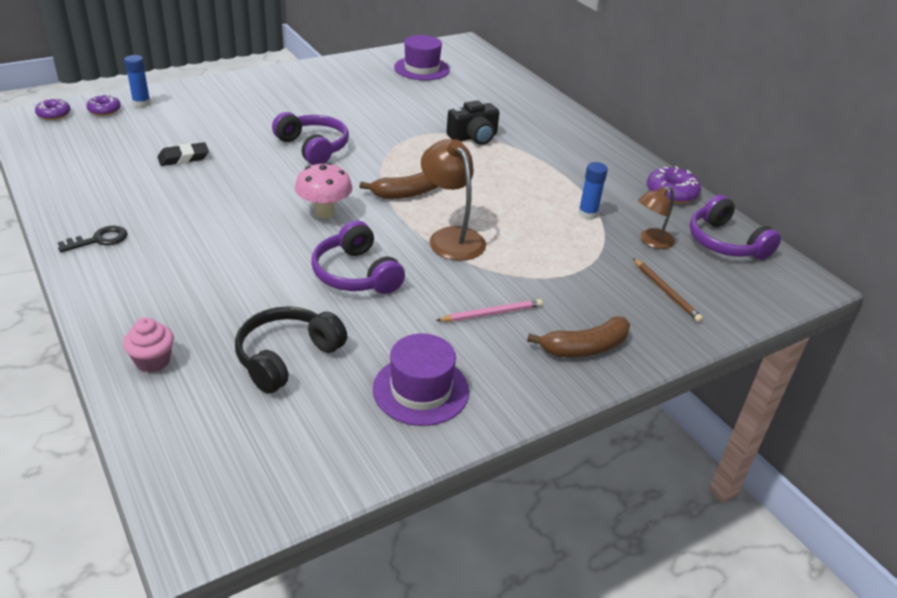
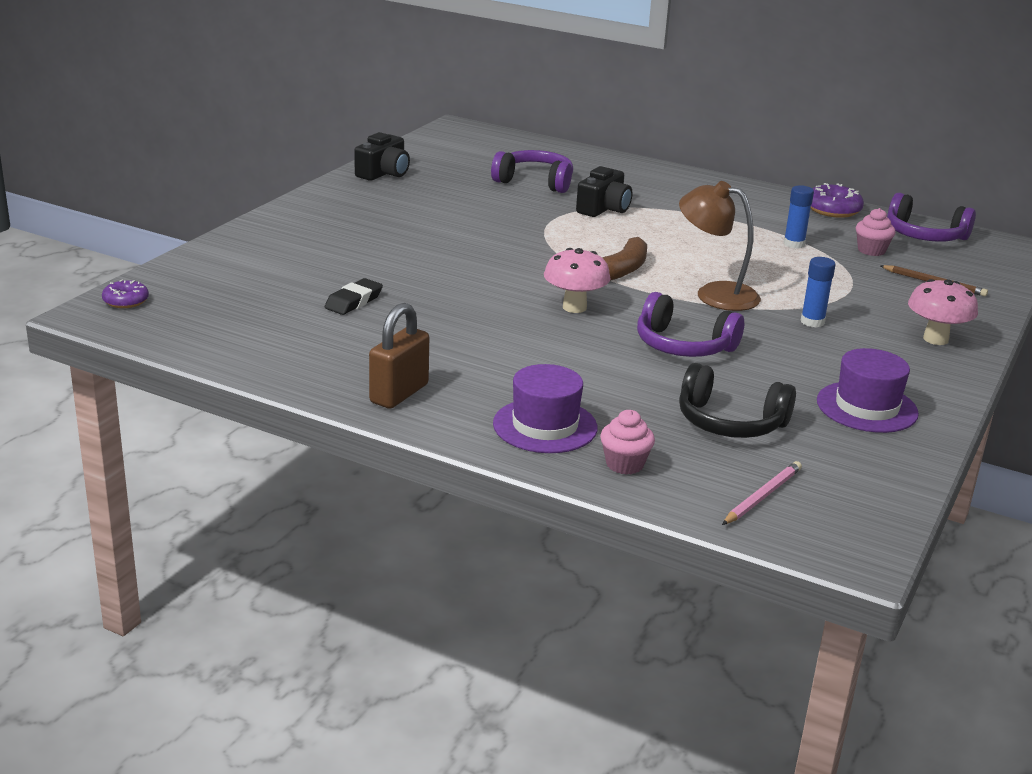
camera: 30 degrees left, 10 degrees down
black key [58,225,127,252] -> brown padlock [369,303,429,409]
purple donut [86,94,121,116] -> none
blue glue stick [124,55,151,107] -> blue glue stick moved to [801,257,836,328]
black headphones [235,306,347,394] -> black headphones turned 75 degrees counterclockwise [679,363,796,438]
purple headphones [272,112,349,165] -> purple headphones moved to [491,150,573,193]
purple hat [394,35,450,80] -> purple hat moved to [493,364,598,453]
pink pencil [436,299,543,322] -> pink pencil moved to [722,461,802,525]
brown banana [527,316,630,357] -> pink mushroom [908,279,978,345]
brown lamp [638,186,675,249] -> pink cupcake [856,208,896,256]
none -> black camera [354,132,410,181]

